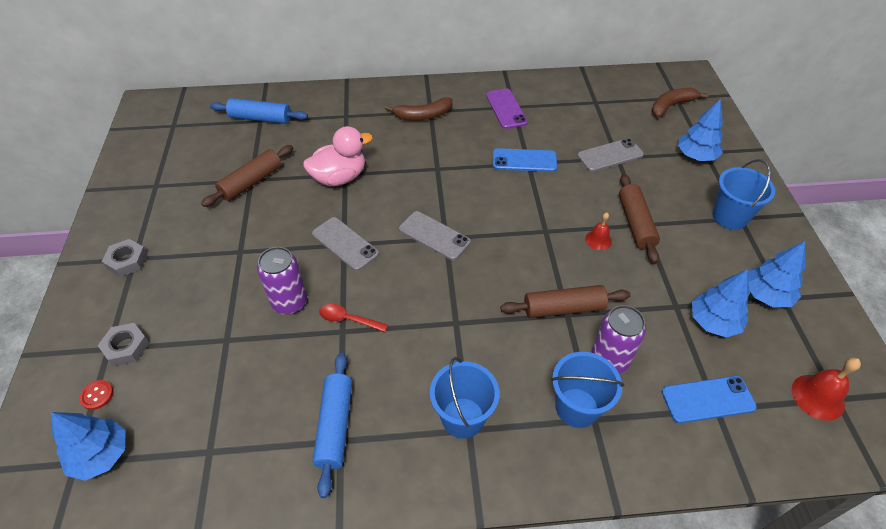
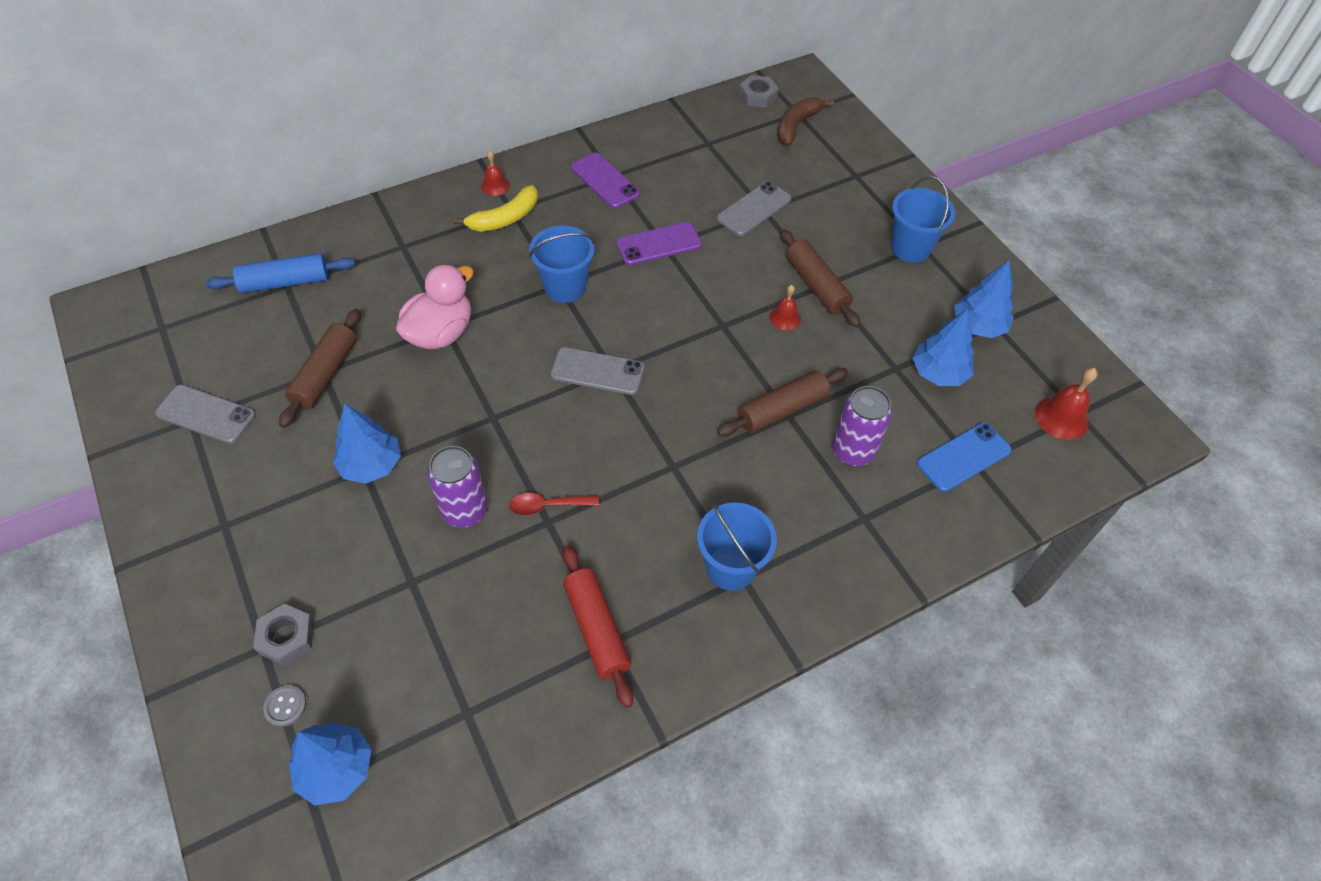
camera: 25 degrees left, 5 degrees up
red button [79,380,114,410] -> grey button [263,685,306,727]
grey nut [102,239,147,277] -> grey nut moved to [739,75,779,108]
grey phone [312,217,379,271] -> grey phone moved to [155,385,256,444]
blue rolling pin [313,353,352,498] -> red rolling pin [563,545,633,708]
brown banana [385,97,453,121] -> yellow banana [453,185,538,232]
blue phone [493,148,557,172] -> purple phone [616,222,702,265]
blue bucket [551,352,624,428] -> blue bucket moved to [529,226,595,303]
blue tree [678,99,723,161] -> blue tree moved to [333,404,401,484]
none -> red bell [481,151,510,196]

